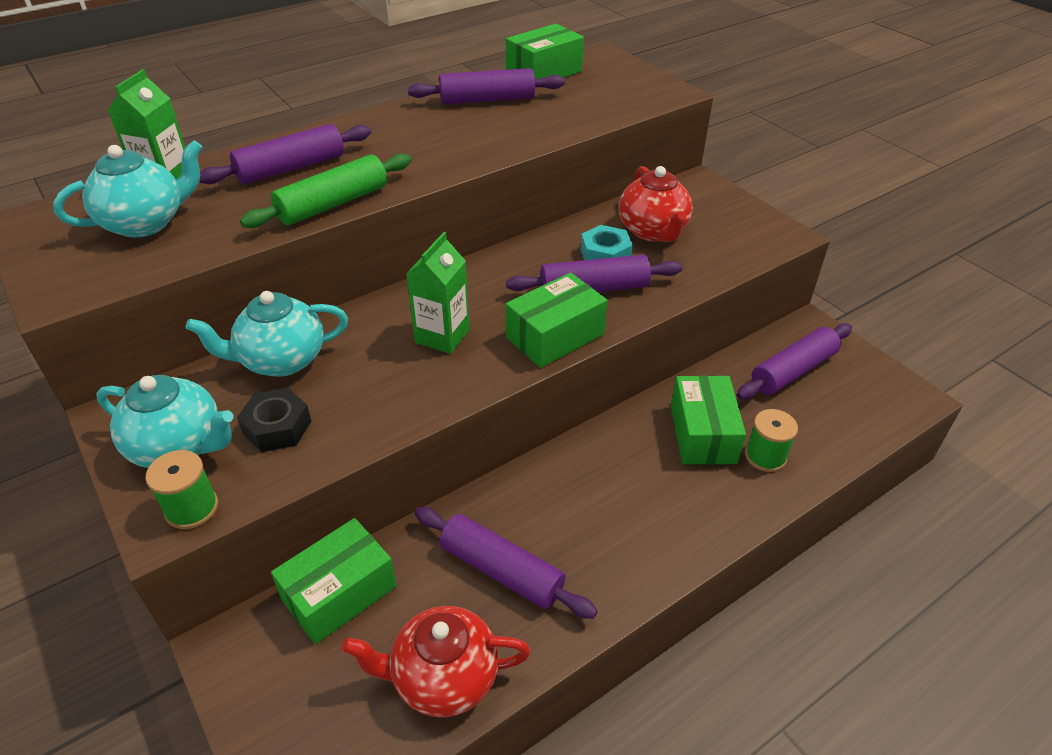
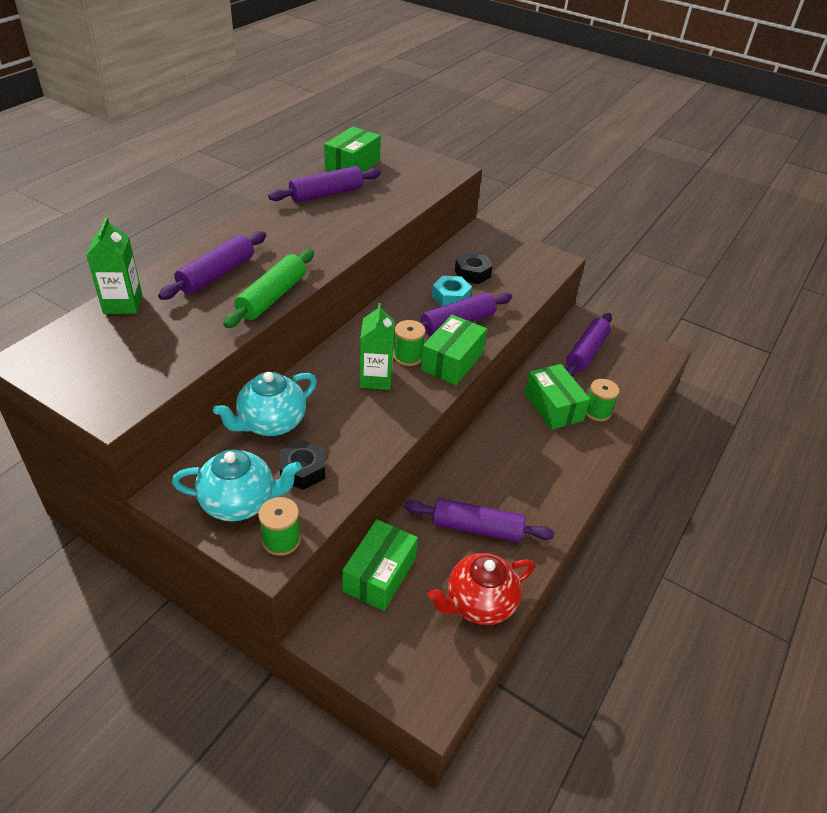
camera: 25 degrees left, 0 degrees up
turquoise teapot [53,140,203,238] -> none
red teapot [619,166,693,242] -> black nut [455,252,493,284]
none -> green spool [393,320,426,366]

